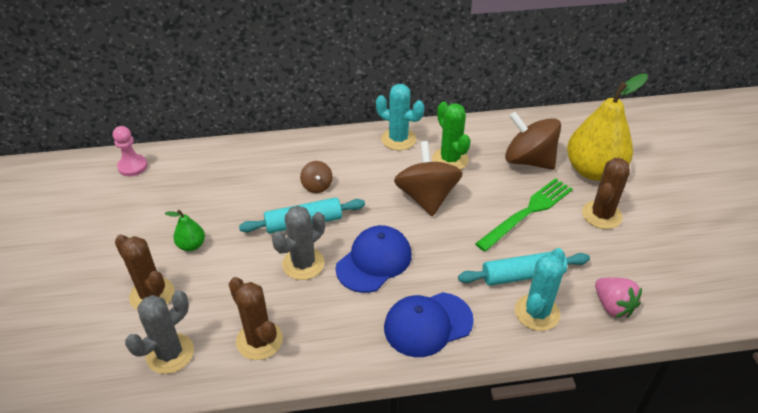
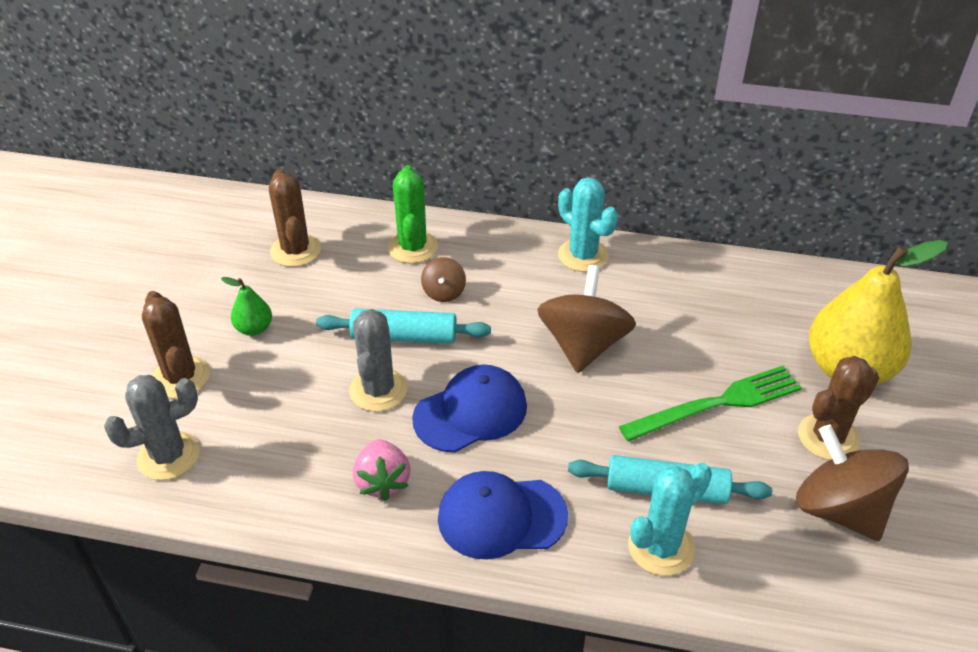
camera: 20 degrees right, 0 degrees up
pink pawn [113,126,147,176] -> none
brown cactus [229,277,283,360] -> brown cactus moved to [269,169,321,267]
grey cactus [272,206,325,280] -> grey cactus turned 60 degrees counterclockwise [349,309,407,412]
green cactus [432,101,471,170] -> green cactus moved to [388,165,438,263]
brown spinning top [505,112,561,170] -> brown spinning top moved to [796,425,909,541]
pink strawberry [595,277,642,318] -> pink strawberry moved to [353,439,410,501]

